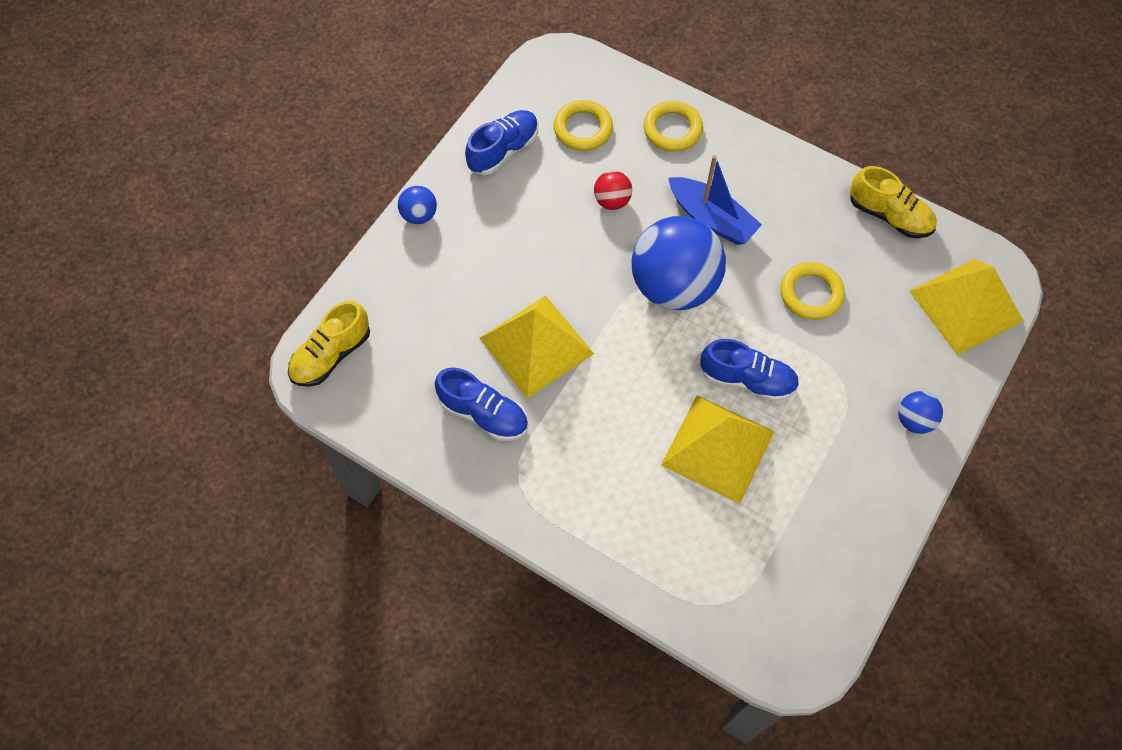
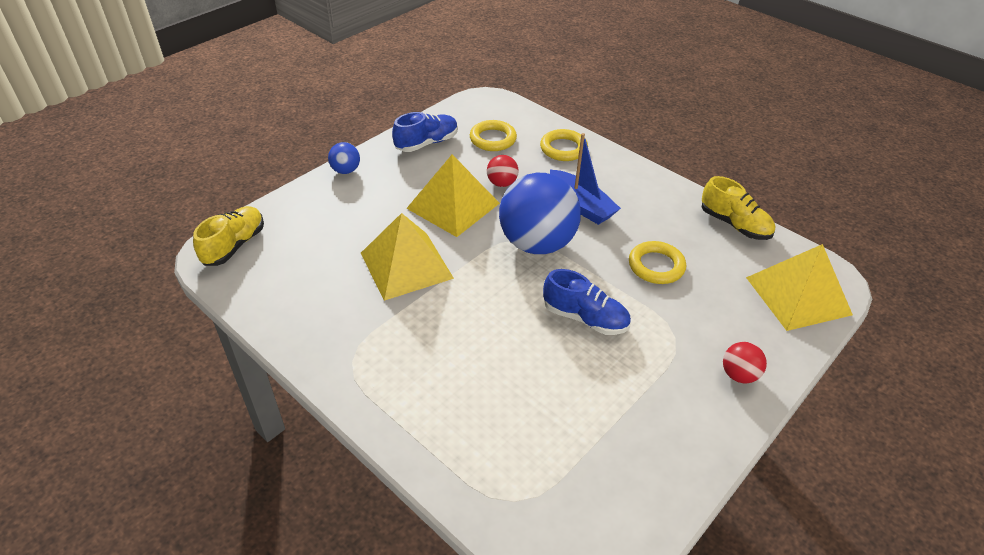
camera: 10 degrees right, 20 degrees down
yellow shoe [288,301,370,387] -> yellow shoe turned 150 degrees clockwise [193,206,264,266]
blue shoe [435,367,528,441] -> none
yellow pyramid [661,395,775,504] -> yellow pyramid moved to [406,154,500,237]
blue ball [898,391,943,434] -> red ball [723,342,767,383]

